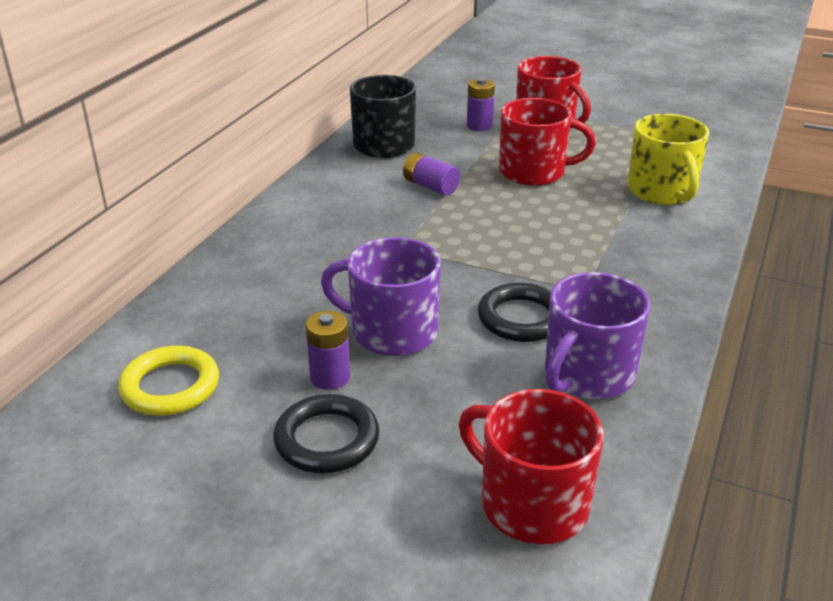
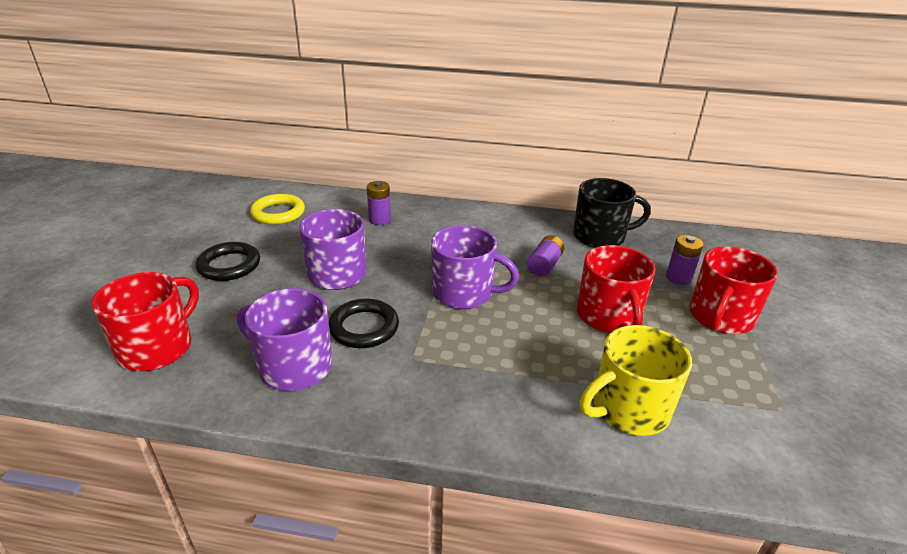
camera: 75 degrees right, 0 degrees up
purple battery [306,311,350,390] -> purple battery moved to [367,181,391,225]
none -> purple mug [431,225,519,309]

